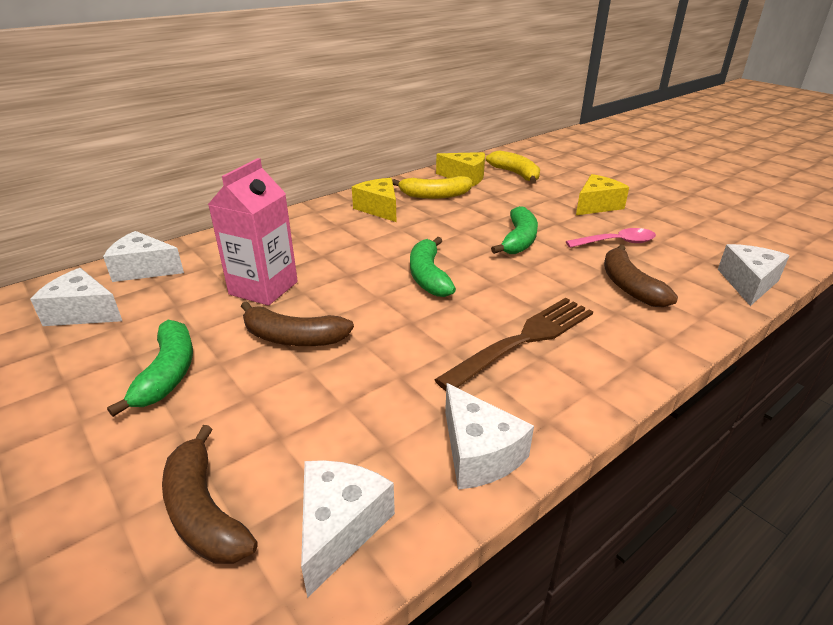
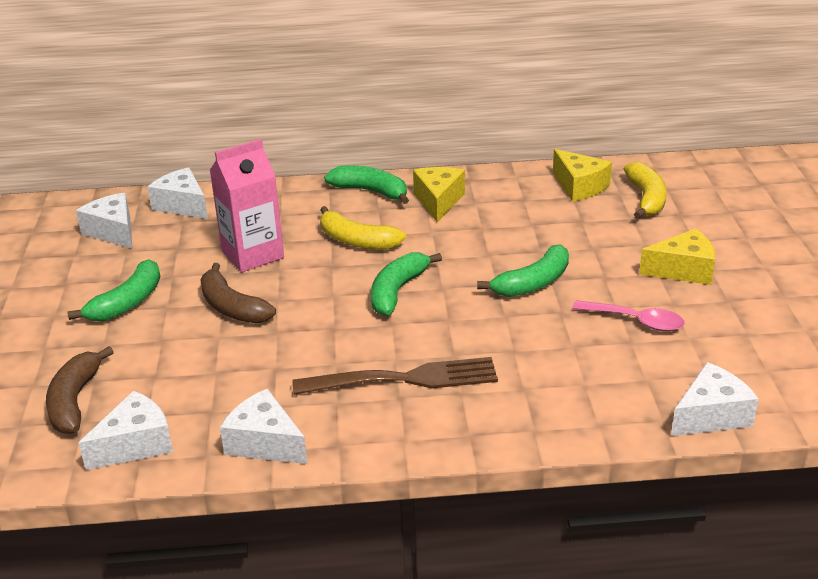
camera: 35 degrees right, 0 degrees up
yellow banana [392,176,472,199] -> yellow banana moved to [320,206,406,250]
white cheese [445,383,534,490] -> white cheese turned 120 degrees clockwise [220,389,307,464]
brown banana [604,244,678,307] -> none
none -> green banana [324,165,409,204]

